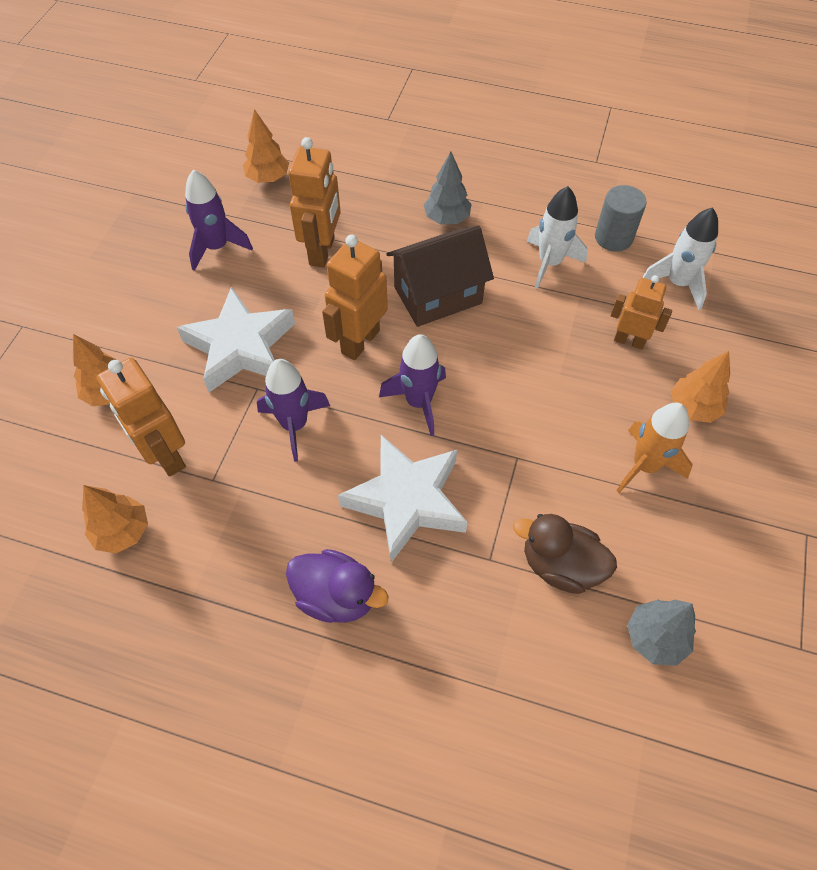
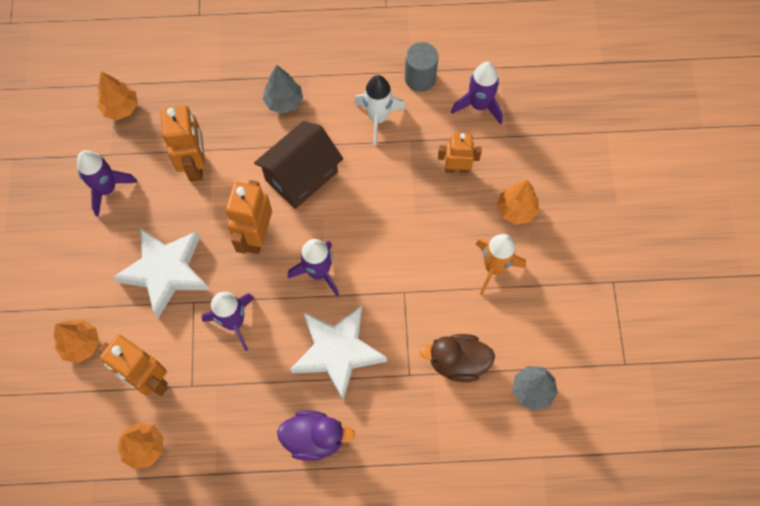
camera: 20 degrees left, 10 degrees up
white rocket [642,207,718,310] -> purple rocket [451,62,503,125]

